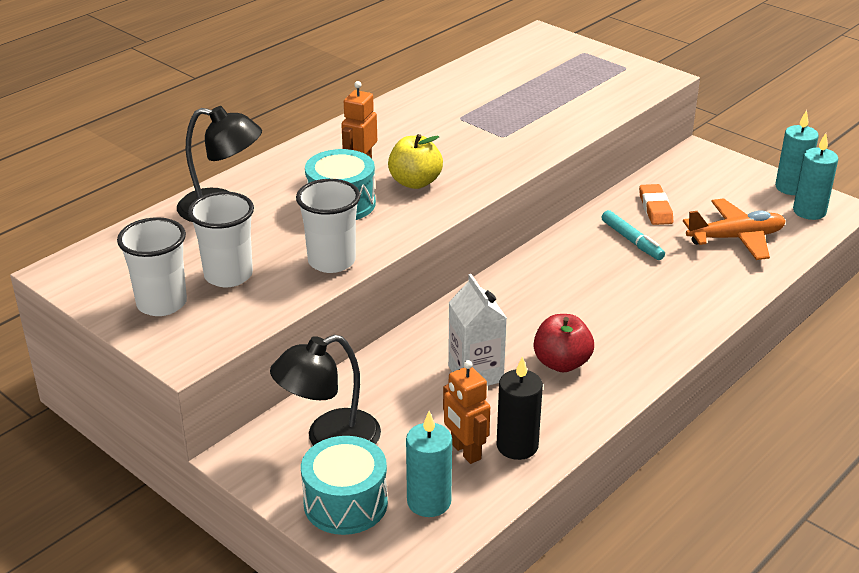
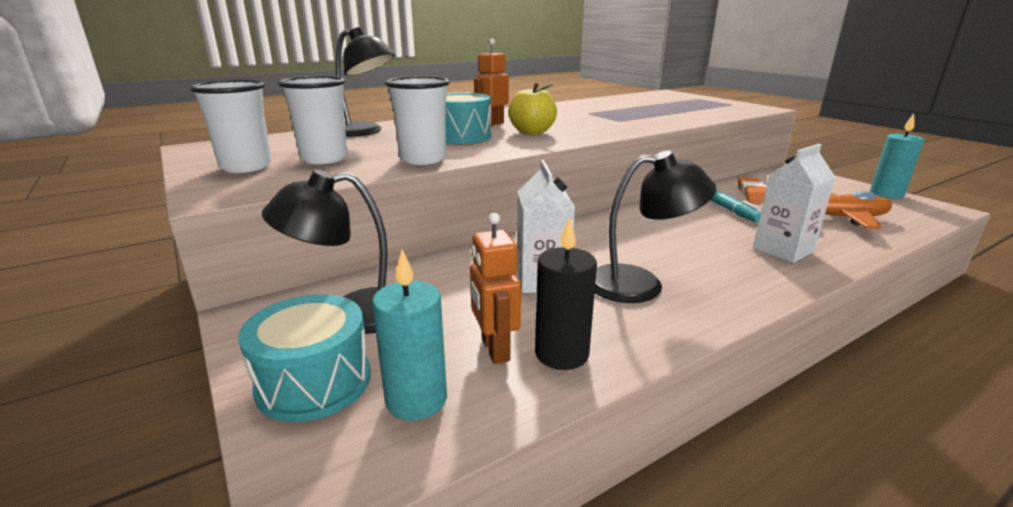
camera: 15 degrees right, 10 degrees down
red apple [534,314,594,372] -> black lamp [595,151,716,303]
turquoise candle [793,133,838,220] -> none
none -> white carton [753,144,836,263]

